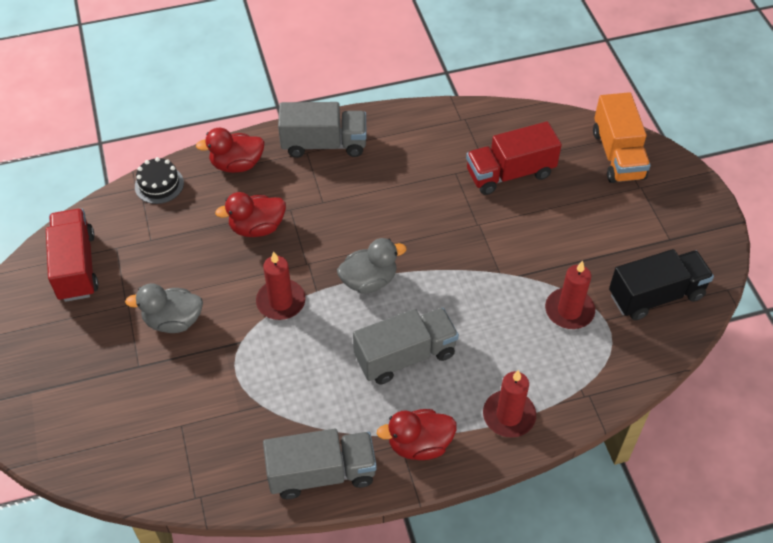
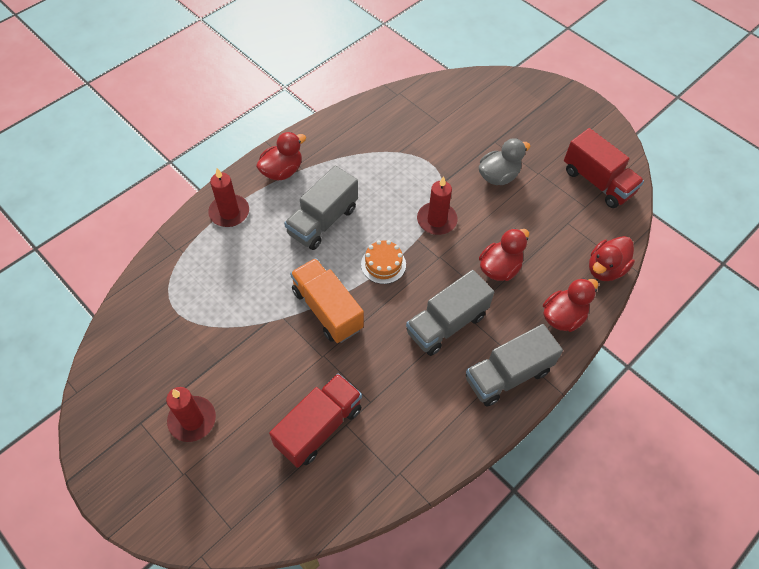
camera: 150 degrees right, 5 degrees up
black cake [135,157,184,204] -> red duck [589,236,635,281]
grey truck [263,429,377,499] -> grey truck moved to [406,270,494,356]
grey duck [337,238,407,294] -> orange cake [361,240,406,284]
red candle [545,261,595,329] -> red candle moved to [166,387,216,442]
orange truck [593,92,651,183] -> orange truck moved to [290,258,364,343]
black truck [609,249,714,320] -> none

